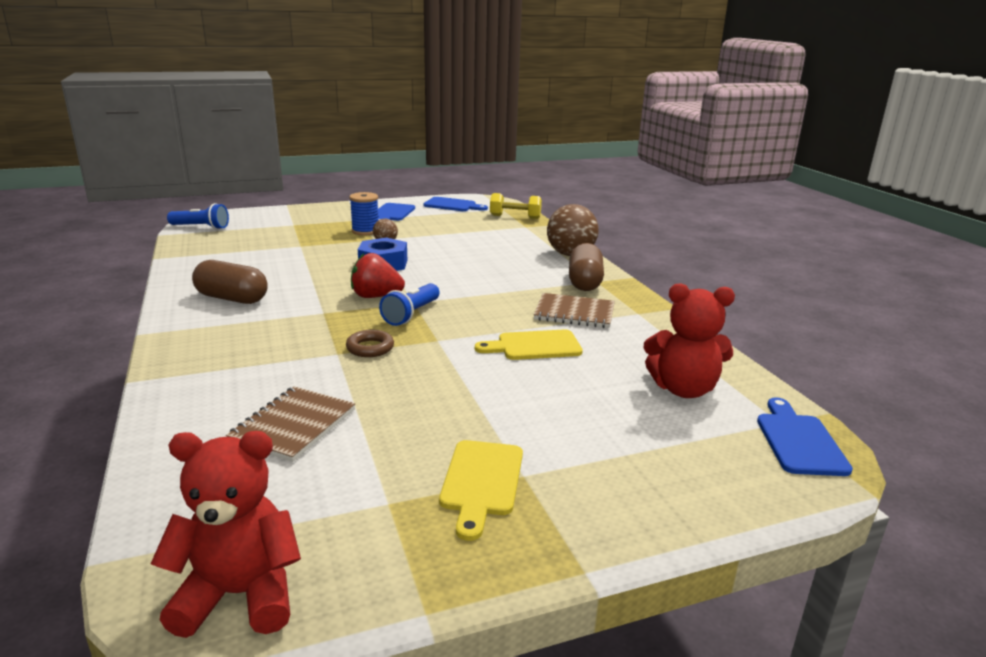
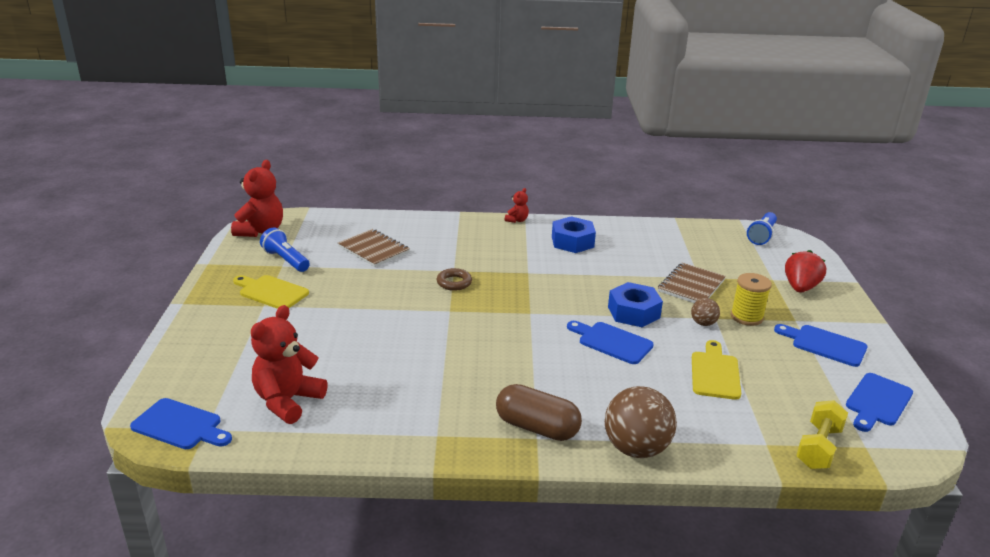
camera: 110 degrees right, 5 degrees up
brown capsule [192,260,268,304] -> blue nut [552,216,596,253]
blue spool [349,192,378,236] -> yellow spool [731,273,772,326]
red strawberry [351,253,405,298] -> red strawberry moved to [785,250,826,293]
blue flashlight [379,283,440,326] -> blue flashlight moved to [260,227,310,272]
yellow cutting board [475,330,583,360] -> yellow cutting board moved to [692,340,741,400]
brown notebook [534,293,615,328] -> brown notebook moved to [658,263,726,303]
none -> red teddy bear [505,188,529,223]
none -> blue cutting board [567,321,654,364]

